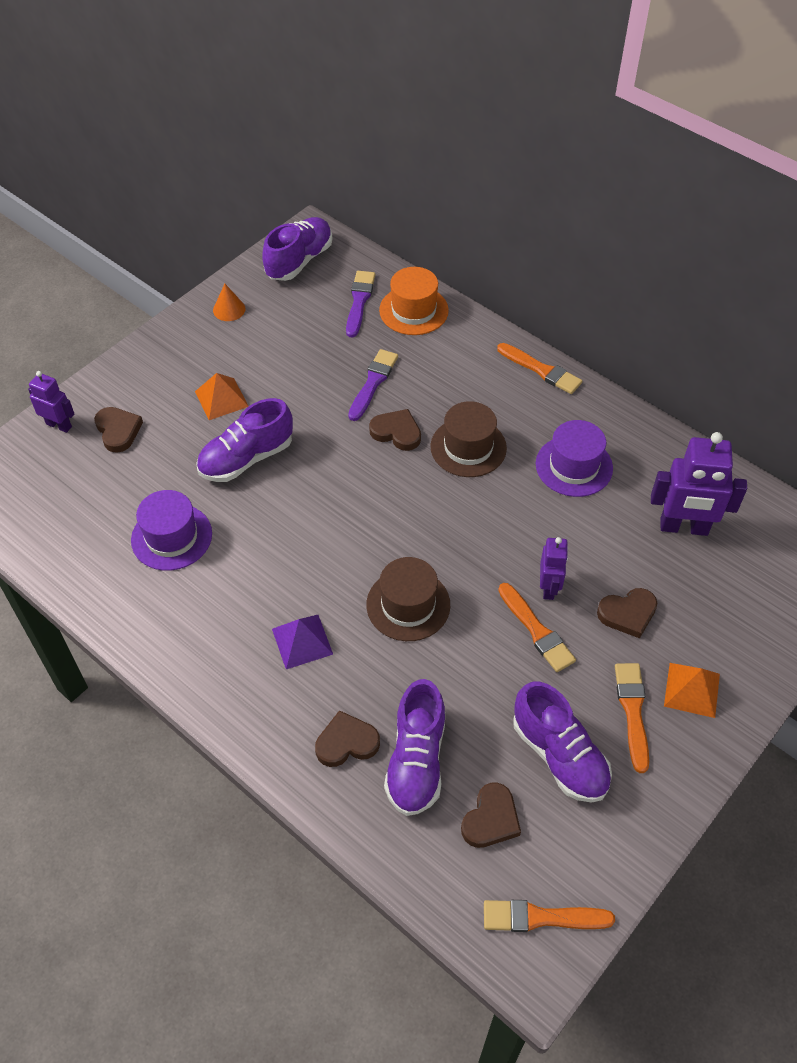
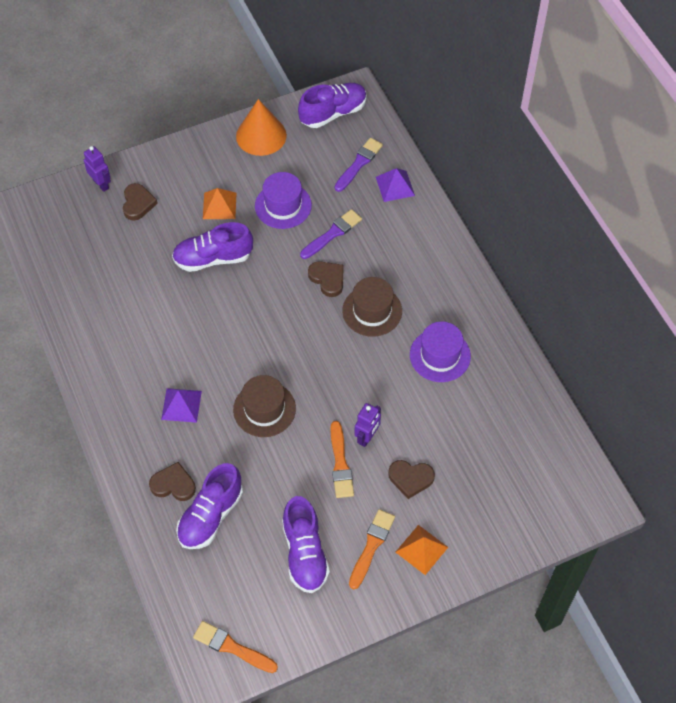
camera: 25 degrees right, 5 degrees up
purple hat [131,490,212,571] -> purple hat moved to [255,172,312,229]
orange cone [213,284,246,321] -> orange cone [236,99,287,156], size x1.96
orange hat [379,267,449,335] -> purple pyramid [376,168,415,202]
brown heart [461,783,521,848] -> none
orange brush [497,343,582,394] -> none
purple robot [651,432,747,536] -> none

